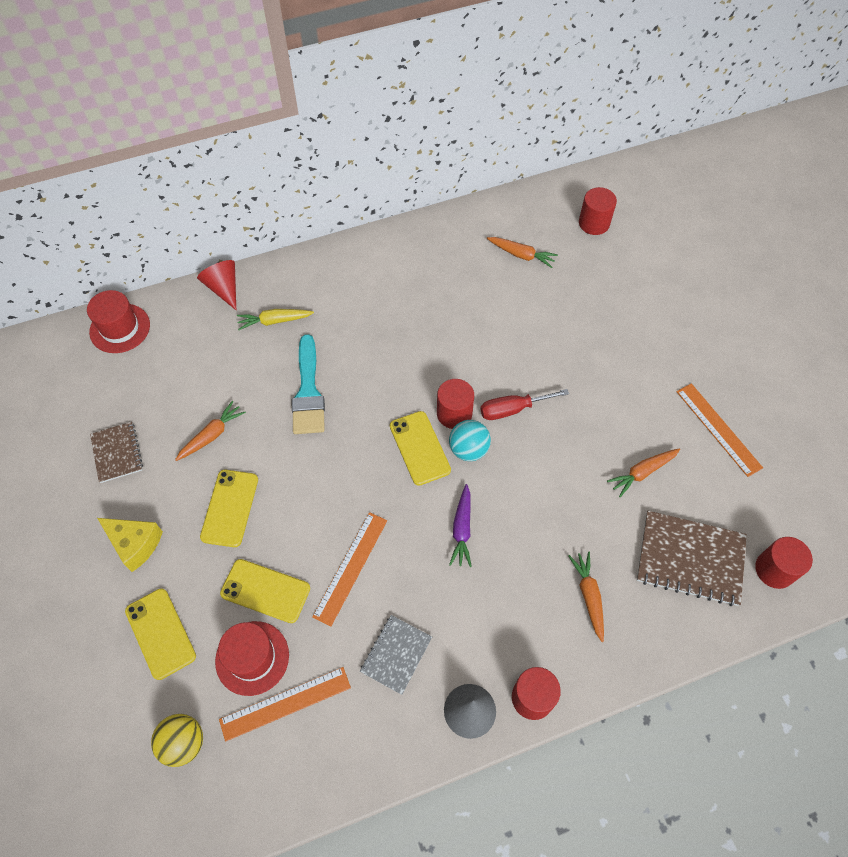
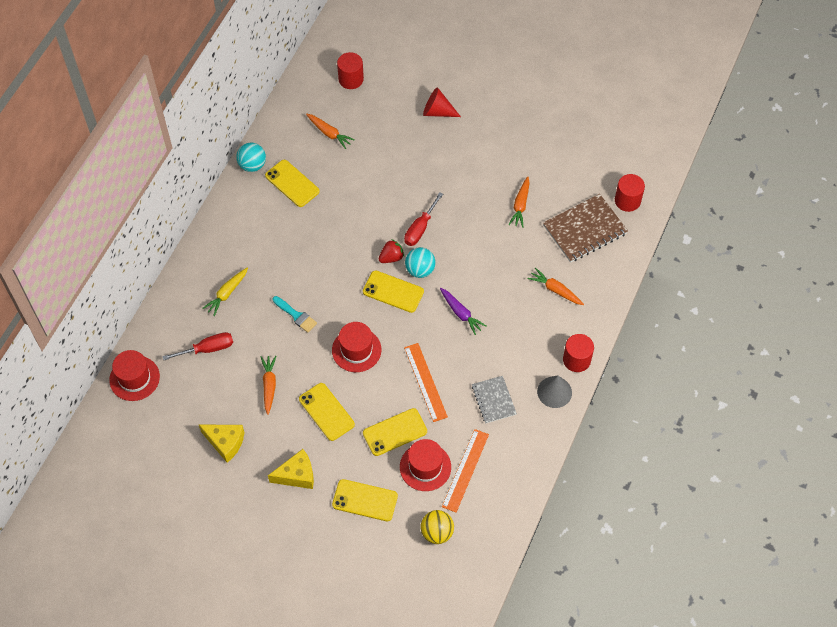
camera: 45 degrees left, 0 degrees up
brown notebook [90,422,143,483] -> yellow cheese [199,425,244,463]
red cone [197,260,236,310] -> red cone moved to [423,87,461,117]
turquoise brush [292,334,325,434] -> turquoise brush [273,296,317,333], size x0.59
red cylinder [437,379,474,429] -> red strawberry [379,239,404,263]
orange carrot [487,237,558,268] -> orange carrot turned 60 degrees clockwise [306,114,355,149]
orange ruler [676,383,763,477] -> none
none -> red screwdriver [162,332,233,360]
none -> turquoise ball [236,143,266,172]
none -> yellow phone [265,160,320,207]
none -> red hat [332,322,381,372]

